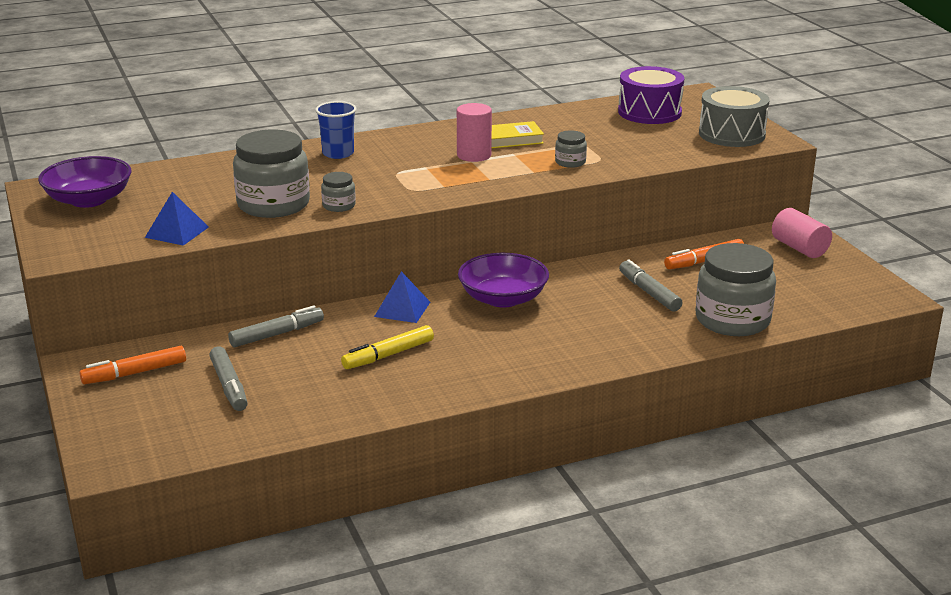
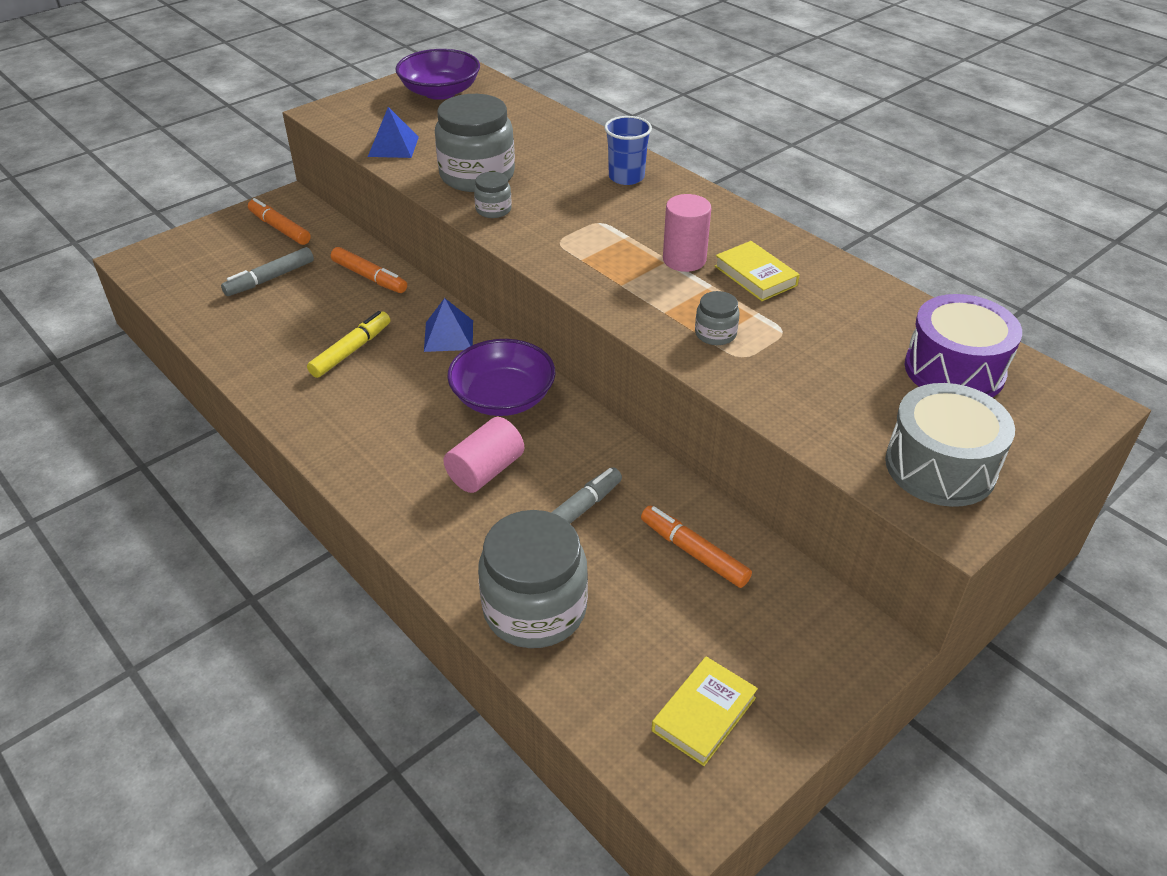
camera: 70 degrees right, 15 degrees up
grey marker [228,305,324,347] -> orange marker [331,247,407,293]
yellow marker [341,325,434,369] -> yellow marker turned 90 degrees clockwise [307,311,390,378]
pink cylinder [772,208,832,258] -> pink cylinder moved to [443,417,524,493]
none -> yellow book [652,657,758,766]

